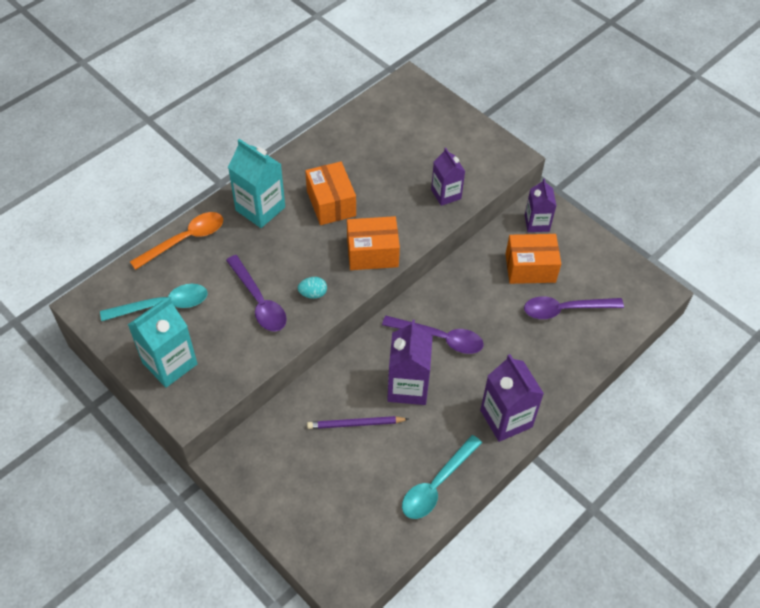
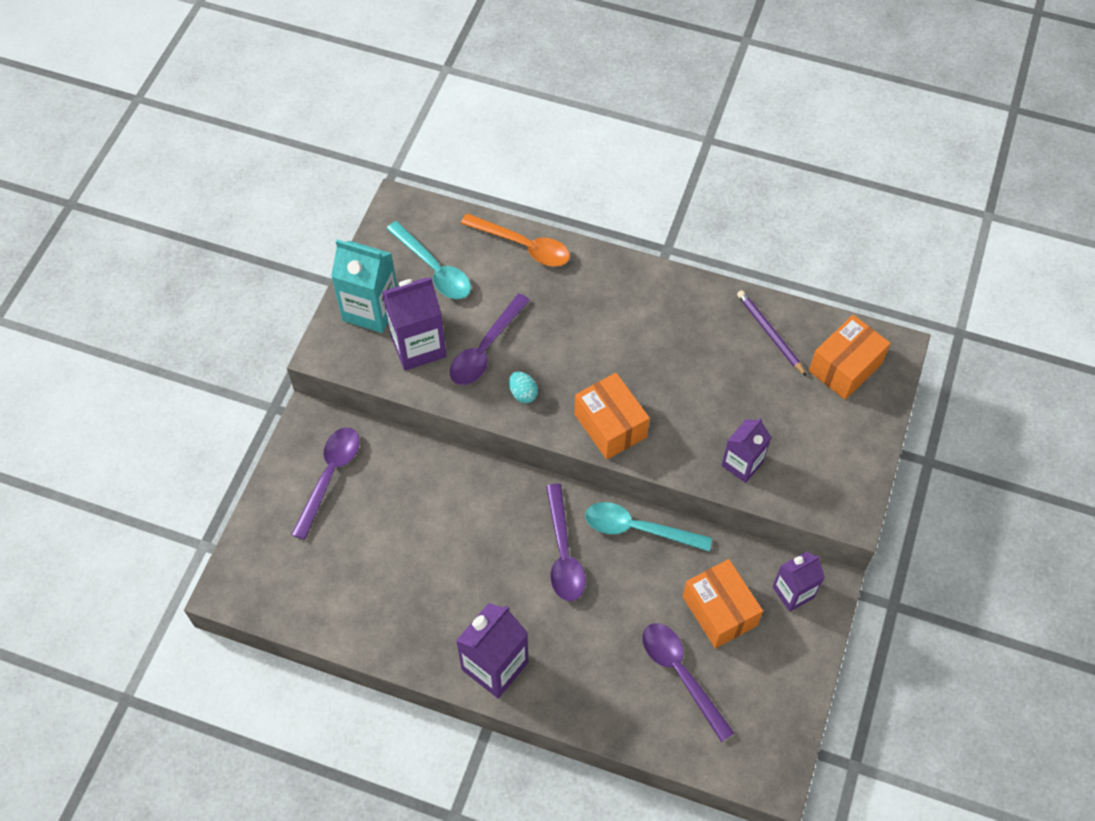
camera: 65 degrees right, 5 degrees up
turquoise carton [228,139,285,228] -> none
orange box [305,162,356,225] -> orange box moved to [809,315,891,400]
purple pencil [307,416,408,429] -> purple pencil moved to [737,290,807,377]
purple carton [387,320,433,405] -> purple carton moved to [382,277,446,371]
turquoise spoon [402,435,482,519] -> turquoise spoon moved to [585,502,712,551]
none -> purple spoon [291,427,360,540]

